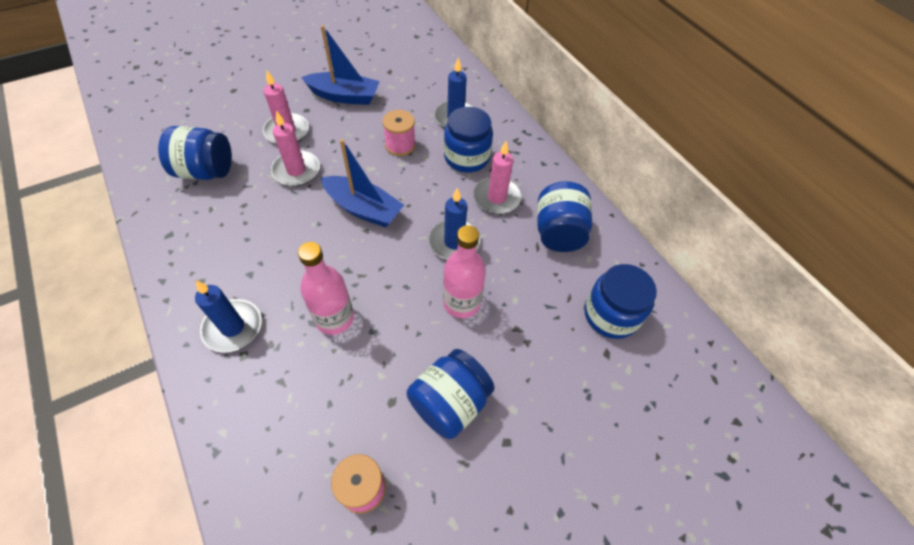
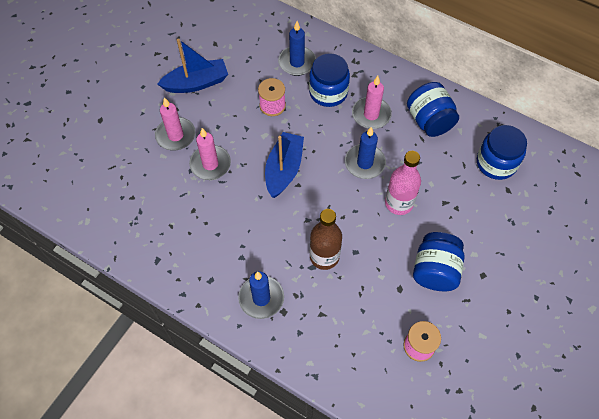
camera: 25 degrees left, 5 degrees up
blue jar [158,126,232,180] -> none
pink bottle [298,242,354,335] -> brown bottle [310,209,342,270]
blue boat [321,139,404,227] -> blue boat turned 75 degrees counterclockwise [265,132,304,198]

